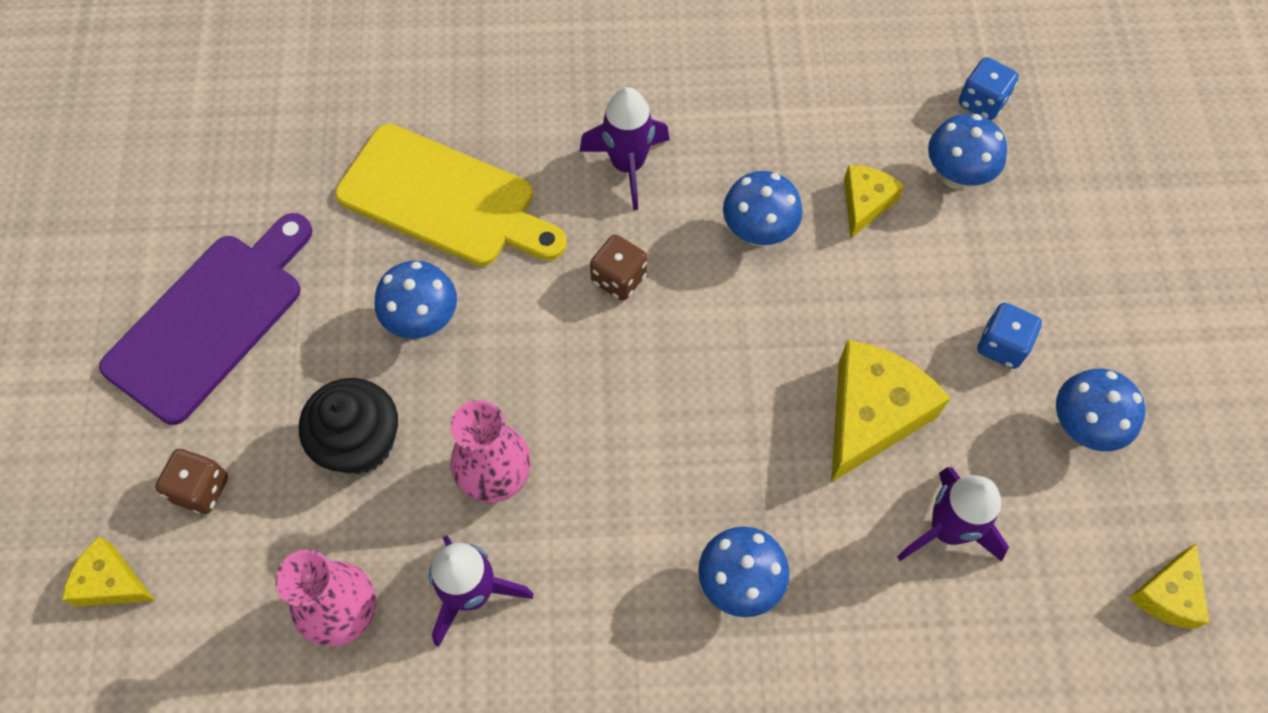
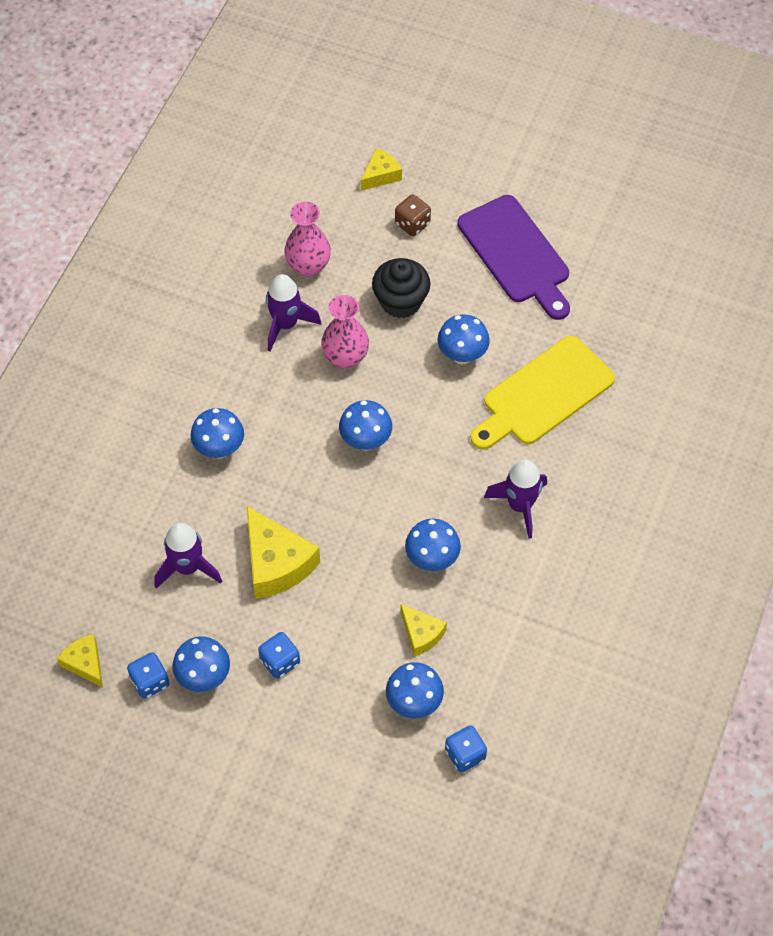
camera: 115 degrees right, 5 degrees down
brown dice [590,234,647,301] -> none
none -> blue dice [127,652,170,699]
none -> blue mushroom [339,400,392,451]

